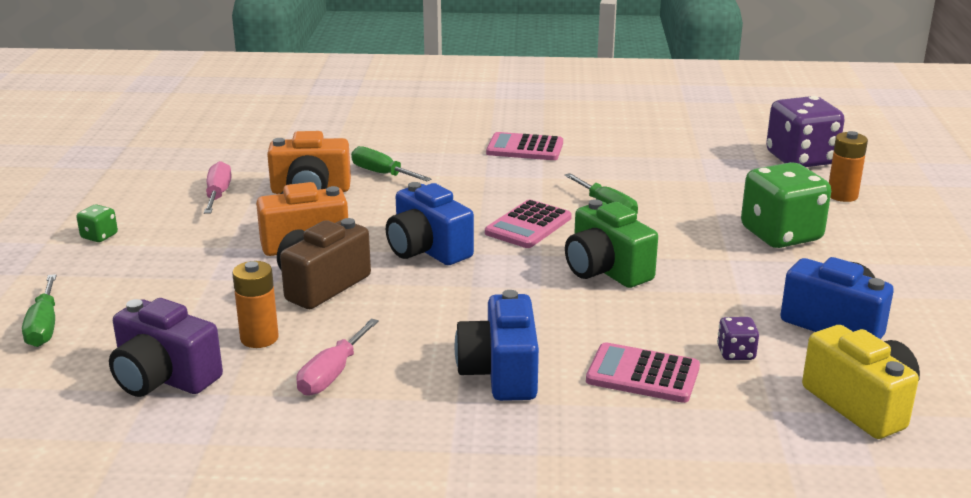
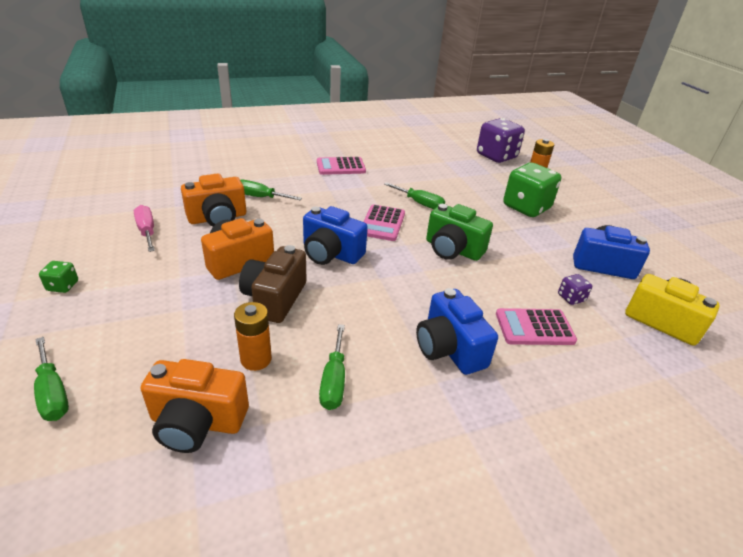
camera: 25 degrees left, 10 degrees up
purple camera [109,298,223,397] -> orange camera [141,359,249,453]
pink screwdriver [296,318,379,396] -> green screwdriver [319,324,345,410]

